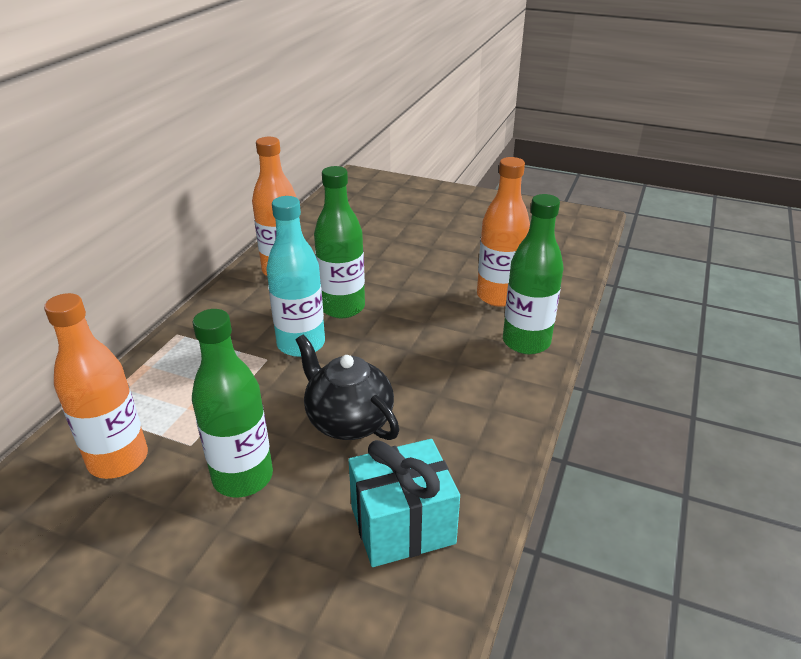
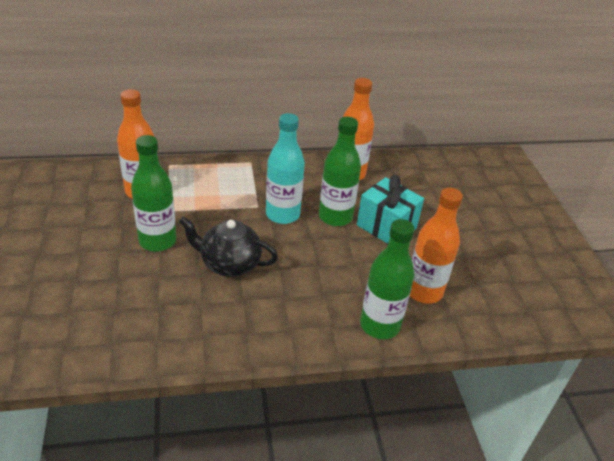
camera: 55 degrees right, 5 degrees up
black teapot [295,334,399,440] -> black teapot turned 90 degrees counterclockwise [179,216,278,277]
turquoise gift [349,439,460,567] -> turquoise gift moved to [357,175,424,244]

